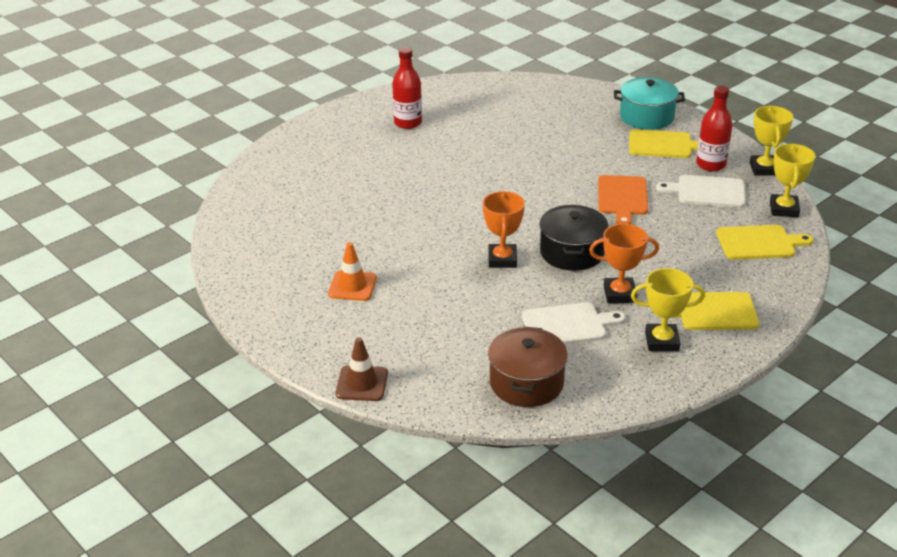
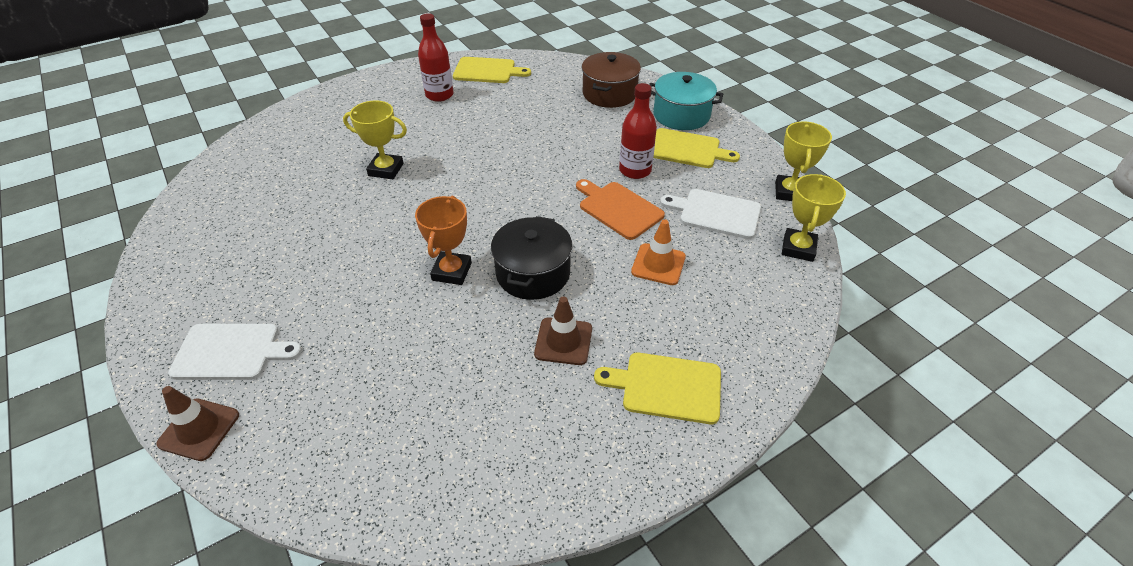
camera: 10 degrees right, 10 degrees up
orange traffic cone [328,242,377,301] -> orange traffic cone moved to [631,219,686,285]
brown pot [488,327,568,407] -> brown pot moved to [582,52,641,108]
white cutting board [522,302,626,345] -> white cutting board moved to [168,324,302,380]
orange trophy [589,224,659,303] -> brown traffic cone [534,296,592,365]
orange cutting board [598,175,648,224] -> orange cutting board turned 120 degrees clockwise [576,179,665,240]
yellow trophy [631,268,705,351] -> yellow trophy moved to [343,100,407,179]
red bottle [696,86,733,171] -> red bottle moved to [619,83,657,179]
yellow cutting board [716,225,814,260] -> yellow cutting board moved to [453,57,531,83]

